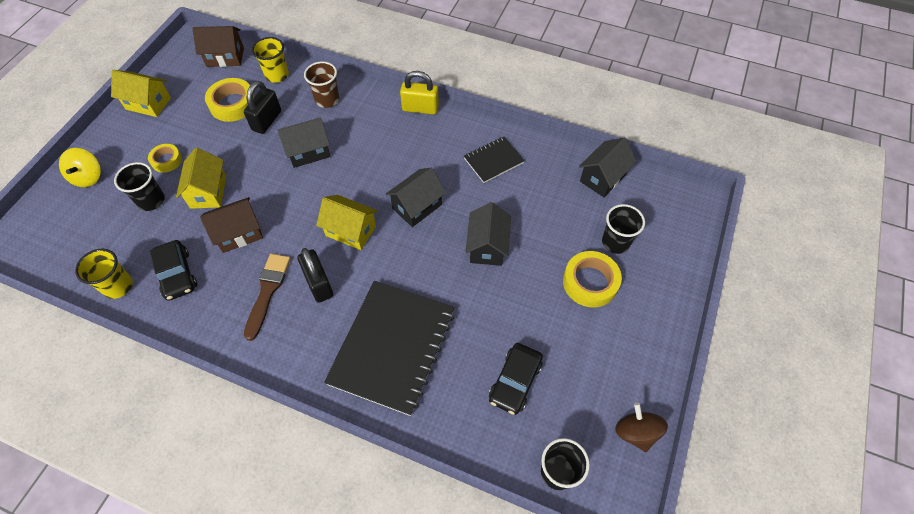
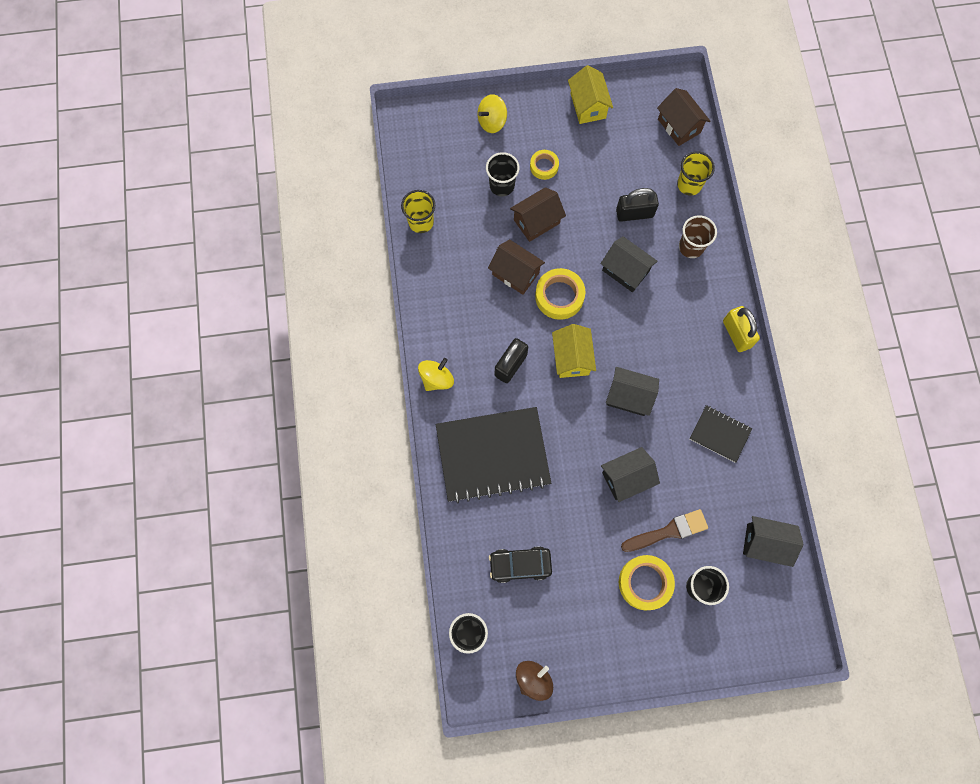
camera: 60 degrees right, 15 degrees up
black car [150,240,197,301] -> none
yellow house [176,148,226,209] -> brown house [510,187,566,242]
yellow tape [205,78,255,122] -> yellow tape moved to [535,268,585,320]
brown brush [244,254,291,341] -> brown brush moved to [621,509,708,552]
none -> yellow spinning top [418,358,454,391]

